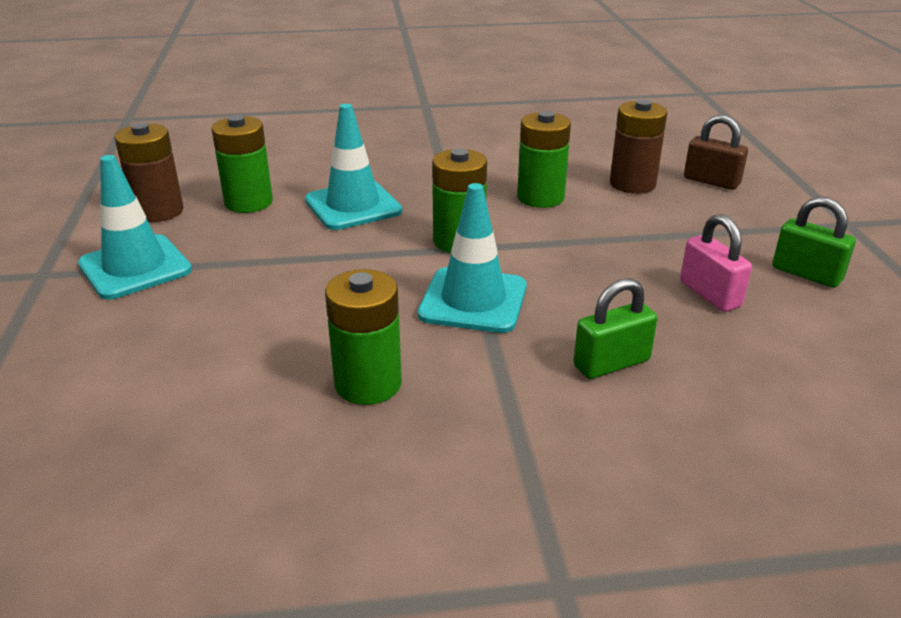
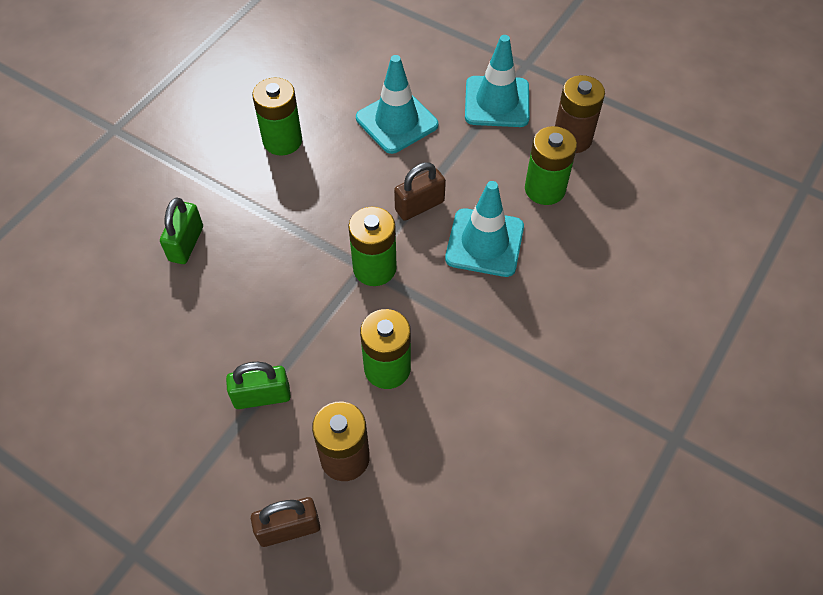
camera: 130 degrees right, 25 degrees up
turquoise traffic cone [418,183,527,333] -> turquoise traffic cone moved to [356,55,438,154]
pink padlock [680,214,752,312] -> none
green padlock [772,197,856,288] -> green padlock moved to [226,362,291,409]
none -> brown padlock [394,162,446,221]

